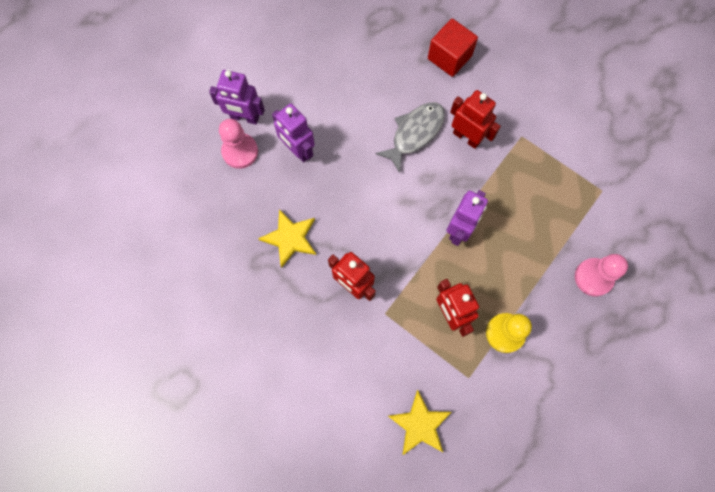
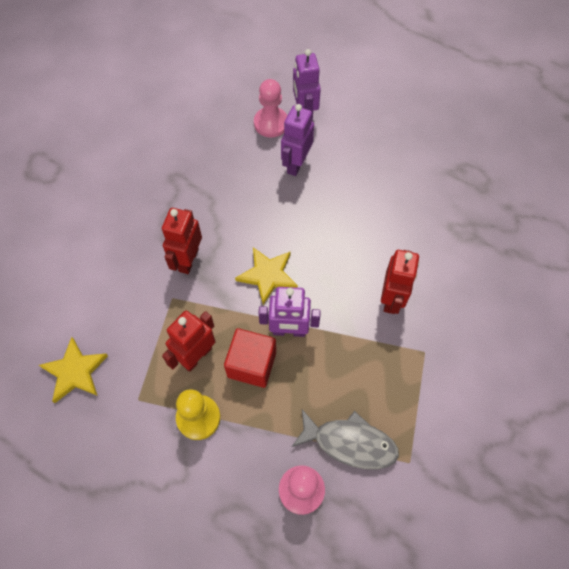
camera: 65 degrees right, 10 degrees down
yellow star [258,209,316,268] -> yellow star moved to [235,247,298,305]
grey fish [375,102,445,173] -> grey fish moved to [292,409,399,469]
red cube [428,18,478,77] -> red cube moved to [224,328,276,388]

